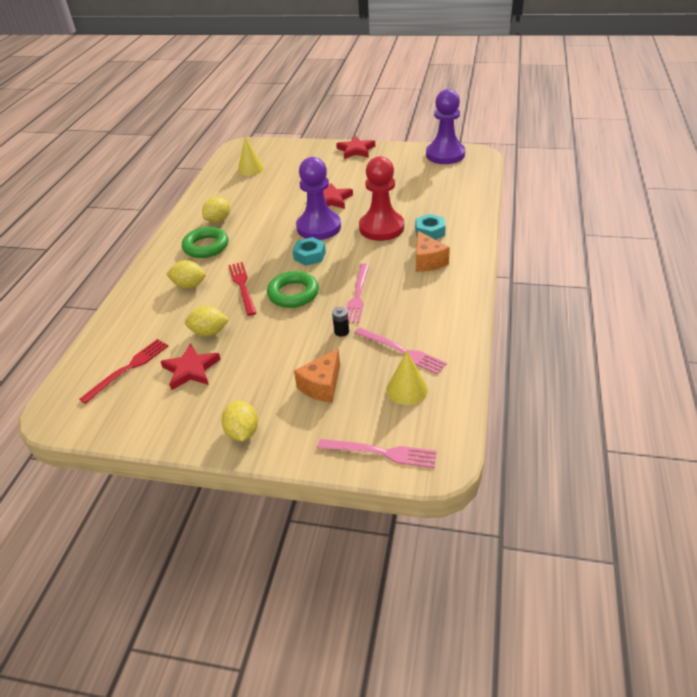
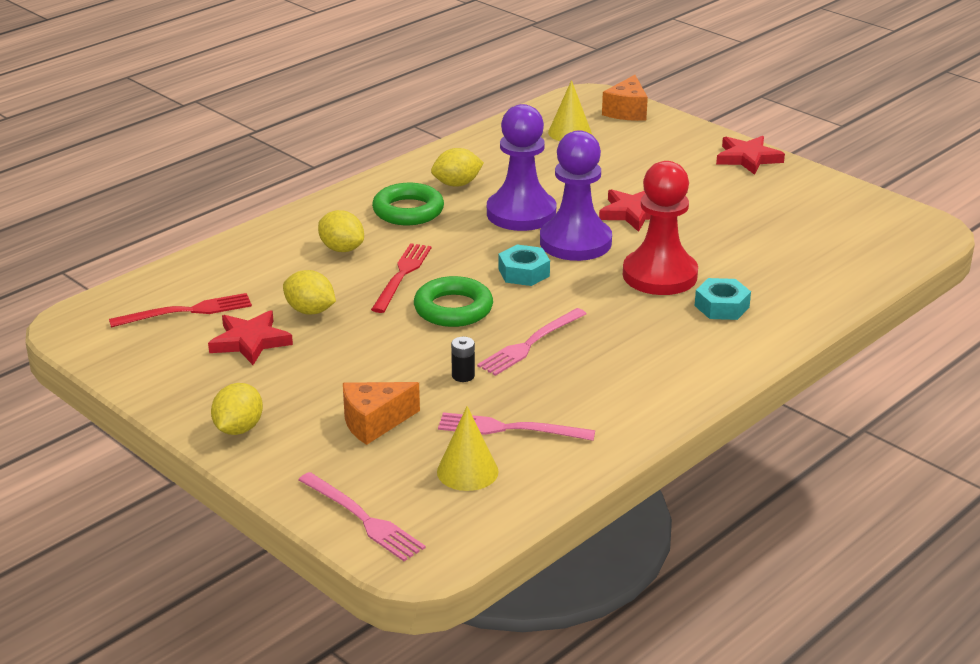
camera: 30 degrees right, 10 degrees down
pink fork [354,327,447,375] -> pink fork turned 120 degrees clockwise [438,412,595,441]
orange cheese [416,231,450,272] -> orange cheese moved to [602,75,648,121]
purple pawn [426,89,465,164] -> purple pawn moved to [487,104,556,231]

